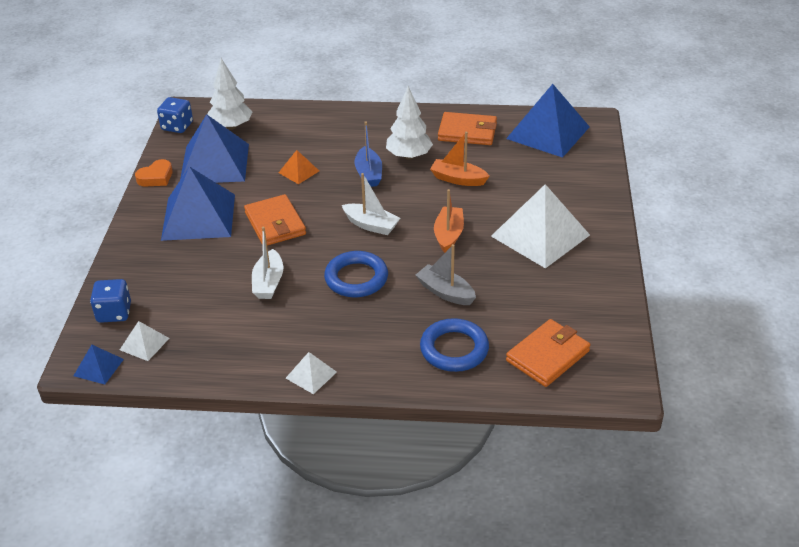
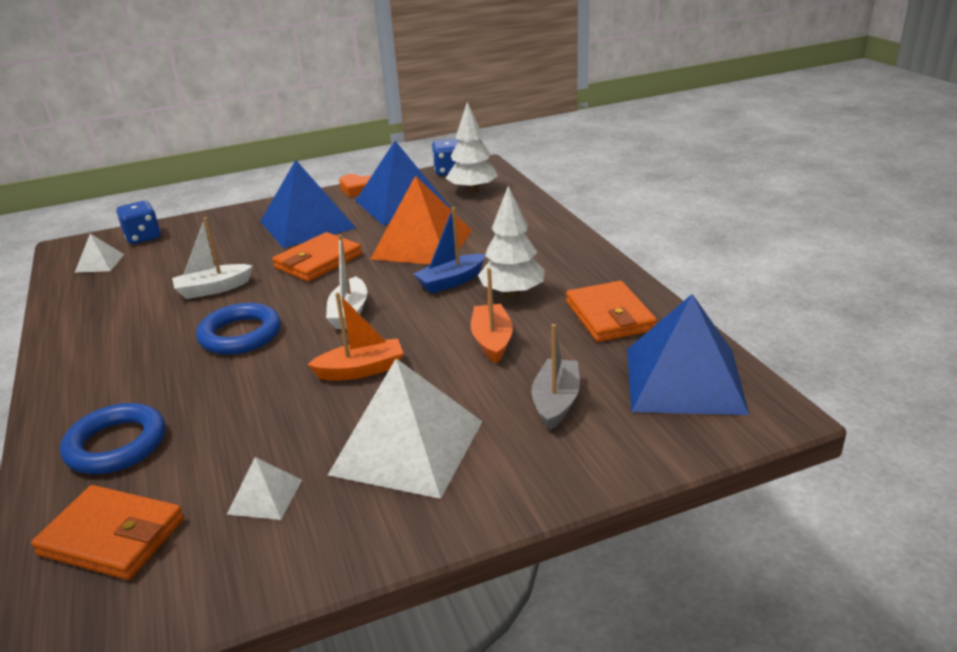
camera: 65 degrees right, 10 degrees down
blue pyramid [74,345,124,385] -> none
orange pyramid [278,150,319,184] -> orange pyramid [371,175,472,264], size x2.20
white pyramid [286,352,337,394] -> white pyramid moved to [226,457,302,520]
grey boat [416,244,476,305] -> grey boat moved to [531,324,580,431]

